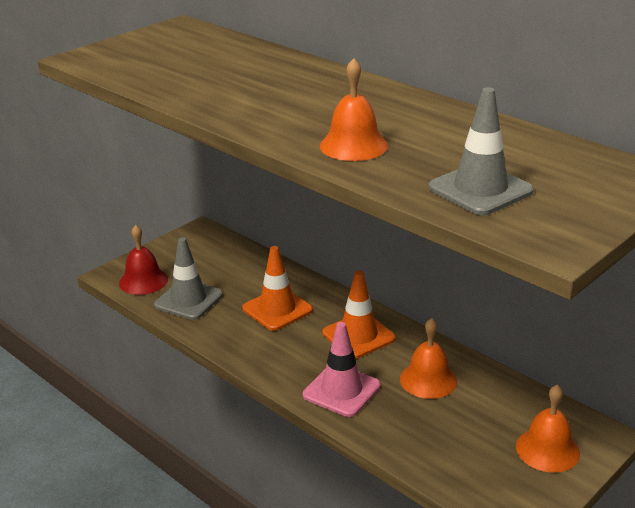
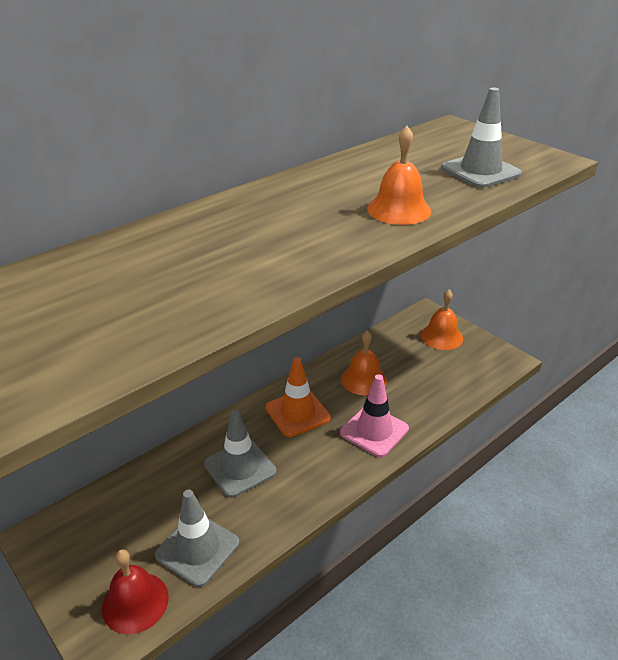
camera: 85 degrees left, 5 degrees up
orange traffic cone [242,246,313,331] -> grey traffic cone [204,410,276,498]

